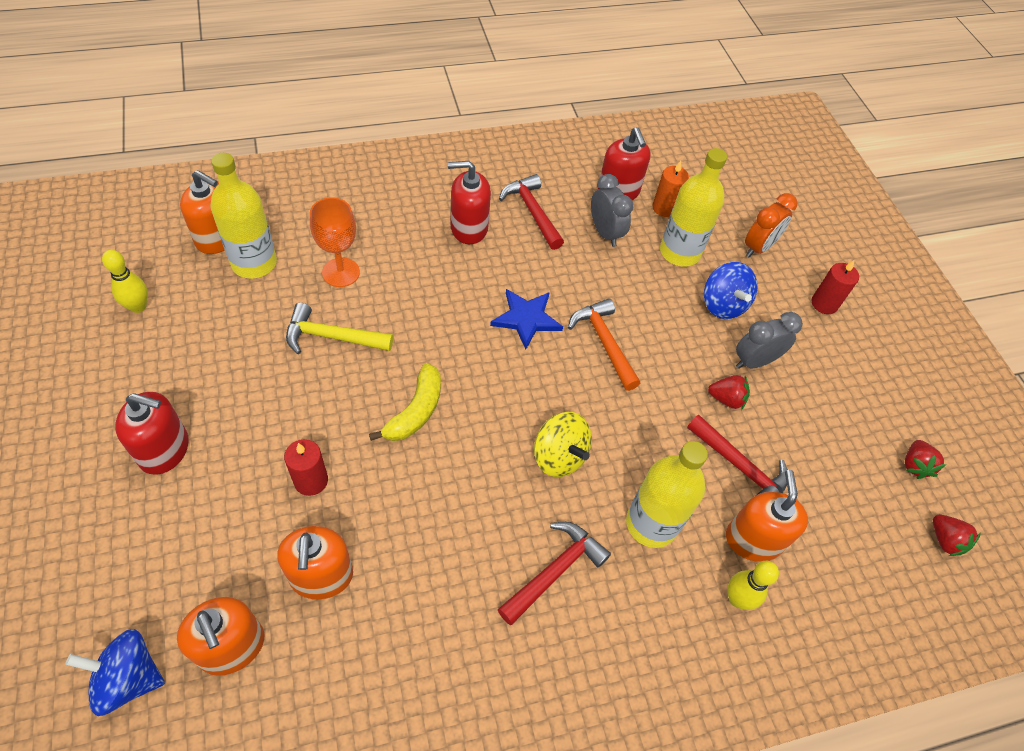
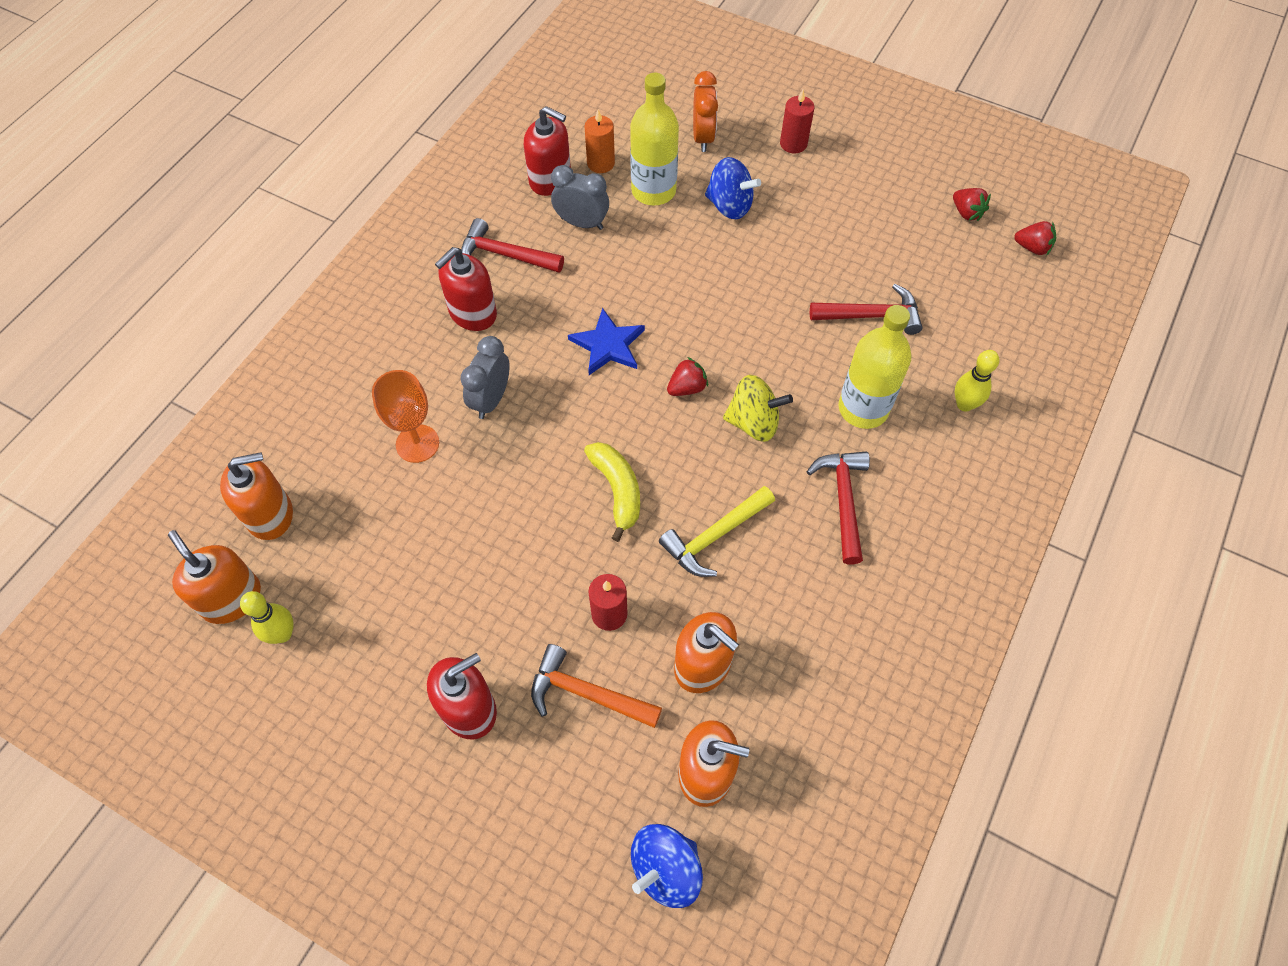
camera: 40 degrees left, 5 degrees up
yellow bottle [210,153,277,279] -> none
yellow hammer [286,303,393,354] -> yellow hammer moved to [659,486,775,577]
orange hammer [568,298,640,391] -> orange hammer moved to [531,644,662,728]
red strawberry [708,375,750,410] -> red strawberry moved to [667,357,708,396]
orange soap dispenser [726,470,808,562] -> orange soap dispenser moved to [168,530,261,624]
grey clock [736,312,803,369] -> grey clock moved to [460,336,510,419]

